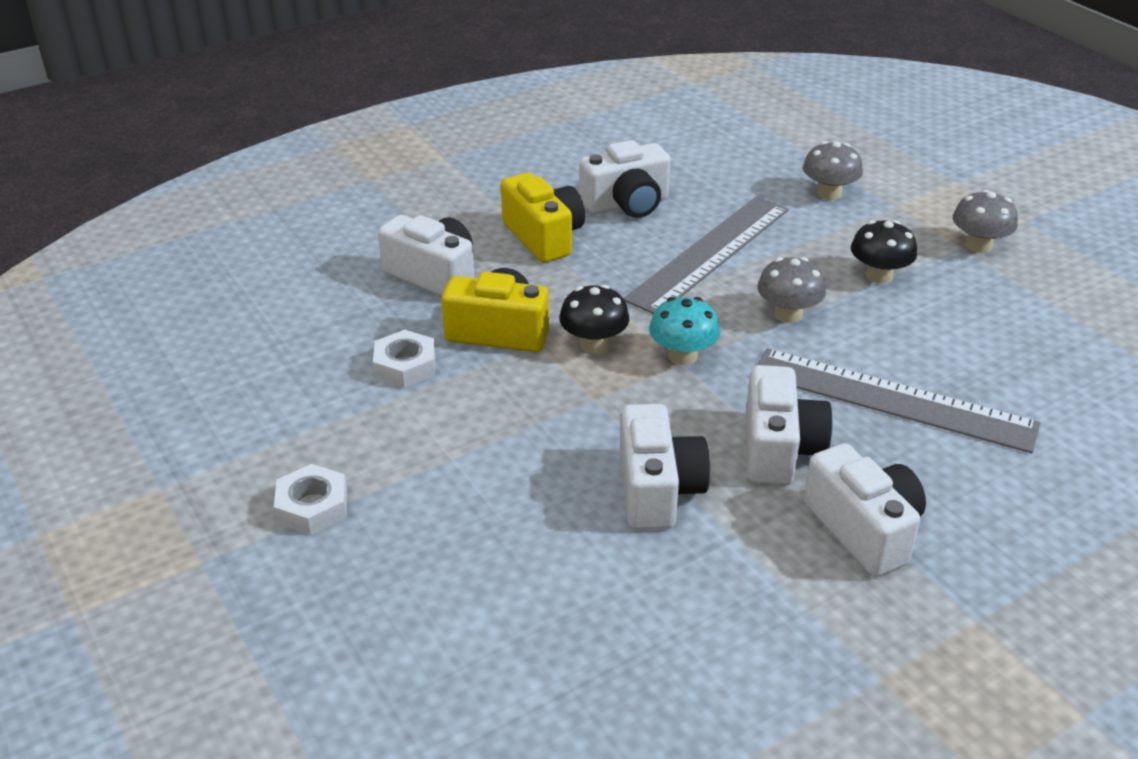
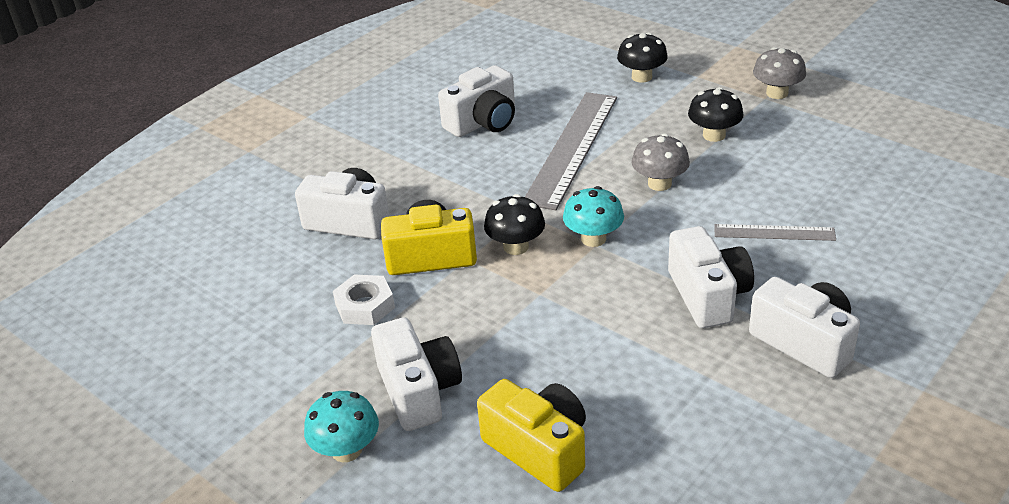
camera: 15 degrees left, 0 degrees up
white nut [274,464,347,535] -> turquoise mushroom [304,391,379,462]
yellow camera [501,173,585,262] -> yellow camera moved to [477,379,586,492]
white camera [620,404,710,529] -> white camera moved to [371,317,462,431]
grey ruler [757,348,1041,453] -> grey ruler [714,224,836,241], size x0.51
grey mushroom [803,141,863,200] -> black mushroom [617,32,668,83]

